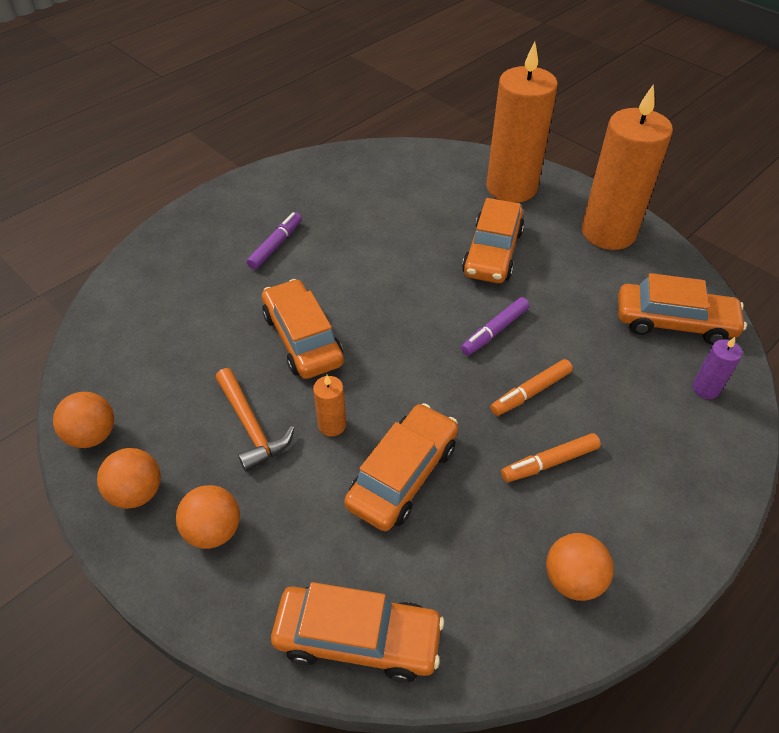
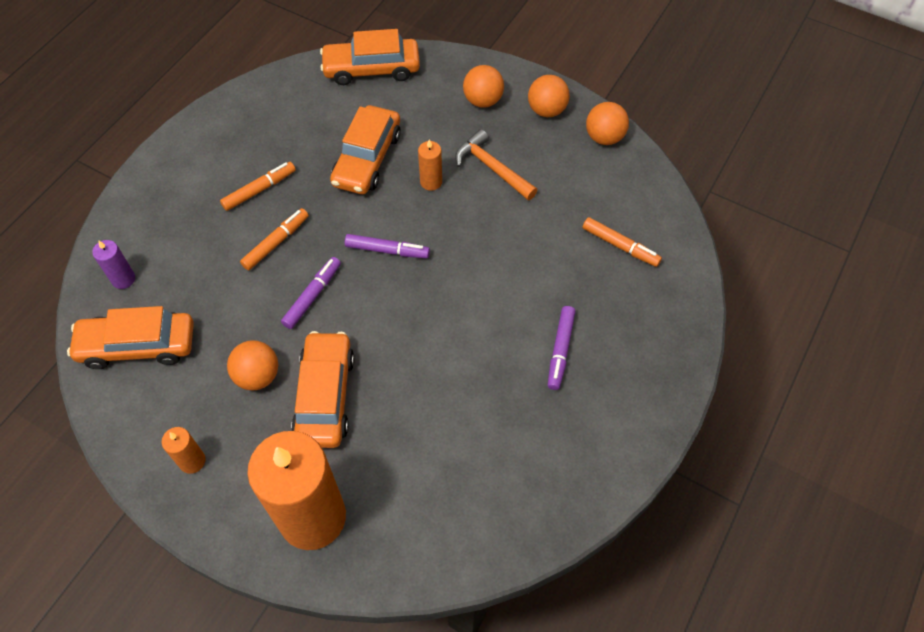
camera: 165 degrees right, 10 degrees up
orange car [262,279,344,379] -> none
orange ball [546,533,614,601] -> orange ball moved to [227,340,278,390]
orange candle [582,84,673,250] -> orange candle [161,427,206,474], size x0.41
none -> purple marker [345,234,430,258]
none -> orange marker [583,217,662,267]

